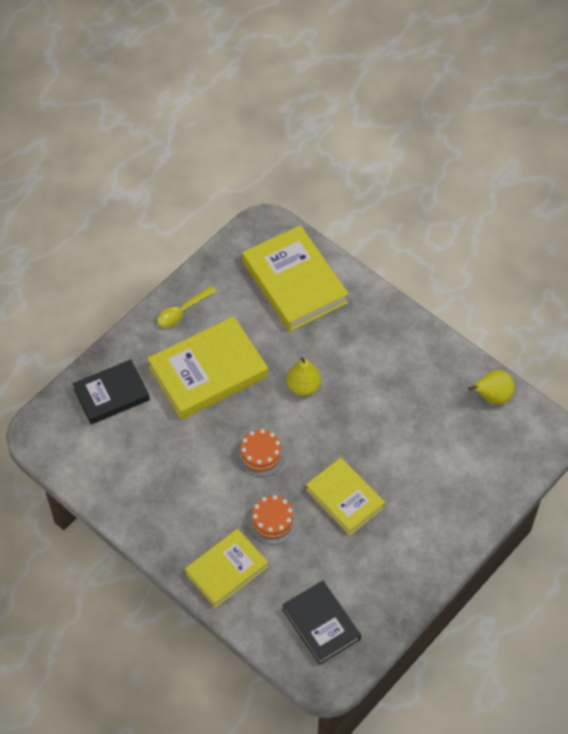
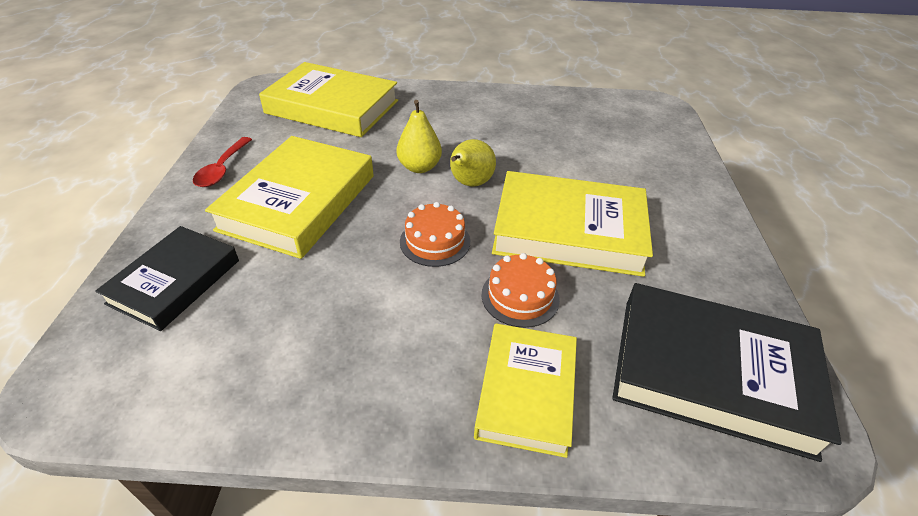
camera: 40 degrees left, 15 degrees down
yellow spoon [157,286,217,328] -> red spoon [193,137,252,187]
black book [282,580,361,665] -> black book [612,283,841,462], size x1.56
yellow book [306,457,385,535] -> yellow book [492,171,653,277], size x1.56
yellow pear [468,370,515,405] -> yellow pear moved to [450,139,496,187]

